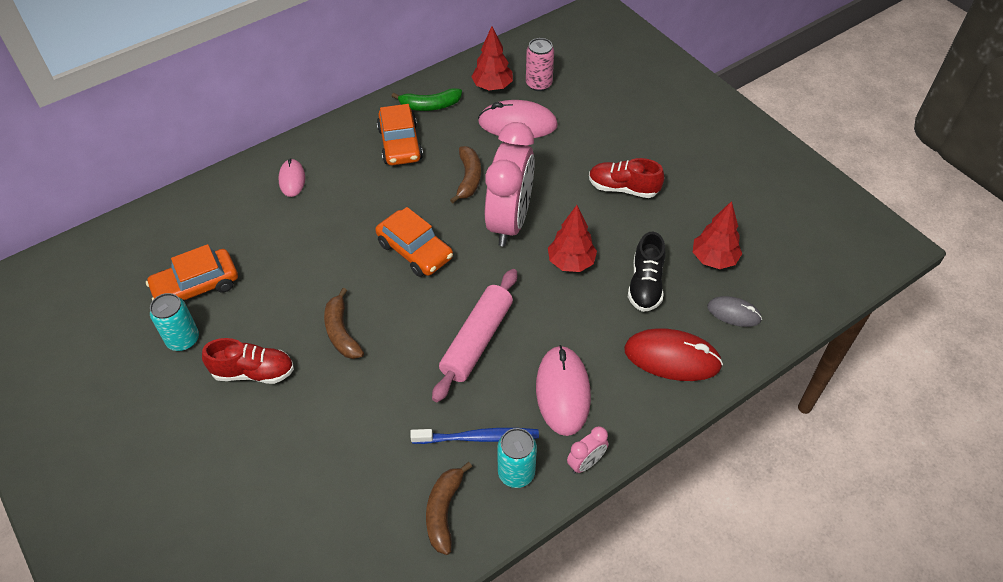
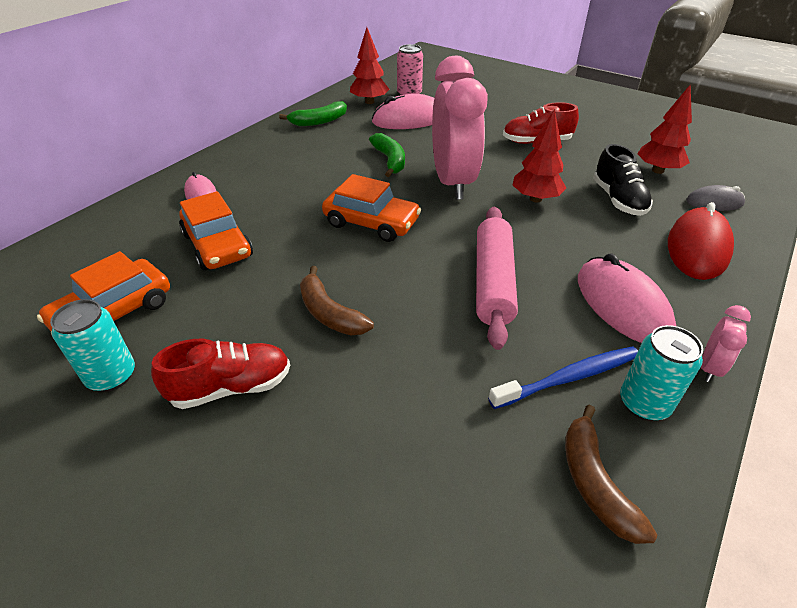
camera: 20 degrees left, 10 degrees down
orange car [377,104,423,165] -> orange car moved to [179,191,253,270]
brown banana [450,146,481,203] -> green banana [369,133,405,177]
red mouse [624,328,723,381] -> red mouse turned 60 degrees counterclockwise [668,202,734,280]

